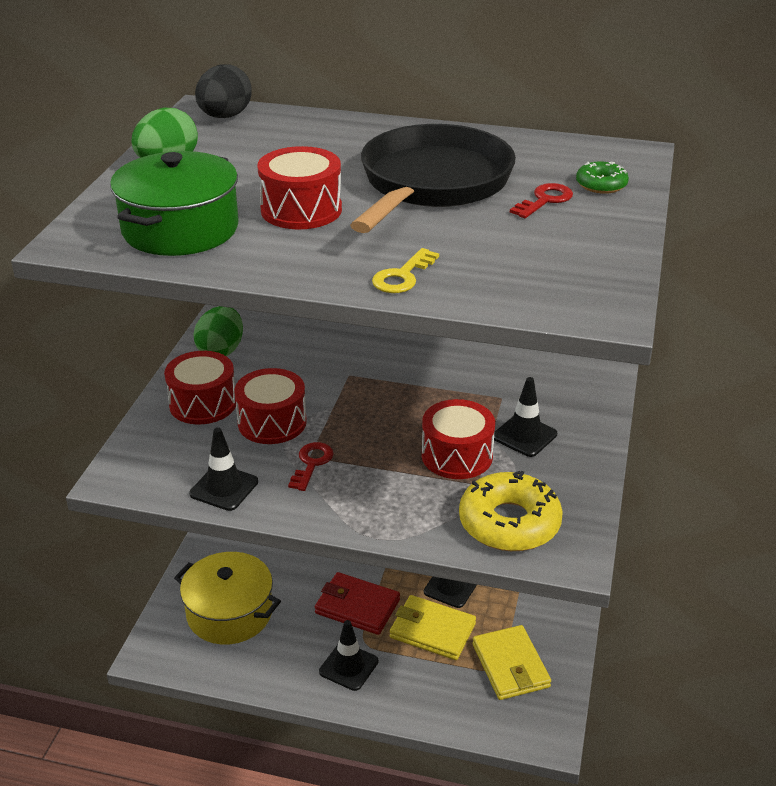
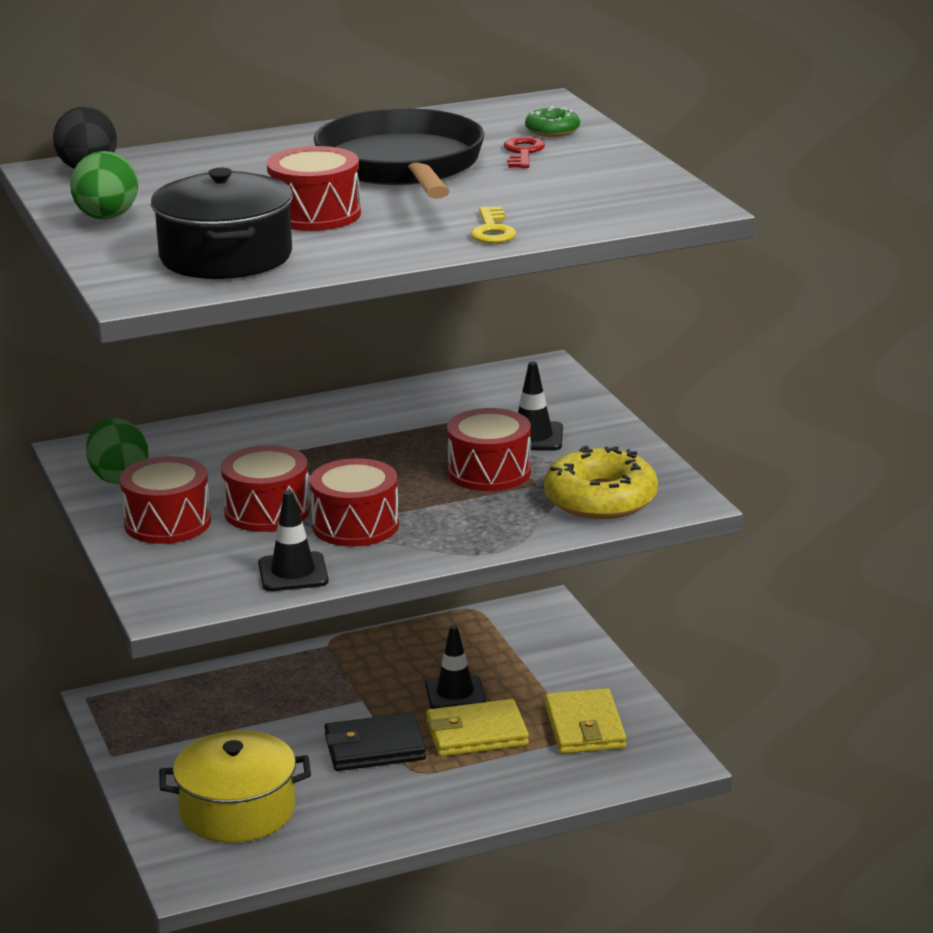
camera: 35 degrees left, 10 degrees down
green pot [110,151,238,256] -> black pot [151,168,293,279]
red key [288,442,333,491] -> red drum [310,458,399,547]
red wallet [315,572,400,635] -> black wallet [324,712,426,771]
black traffic cone [319,620,378,691] -> none
yellow wallet [472,625,551,700] -> yellow wallet turned 45 degrees clockwise [545,688,626,754]

